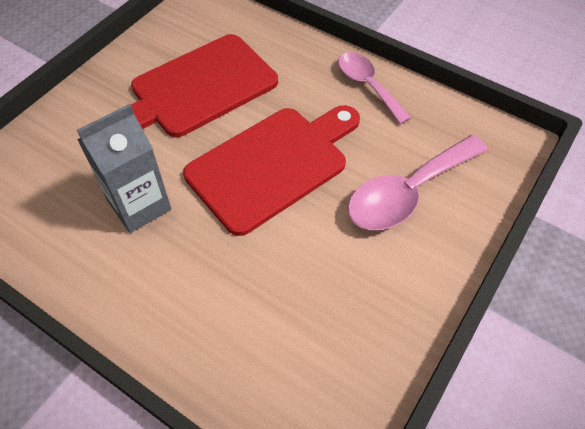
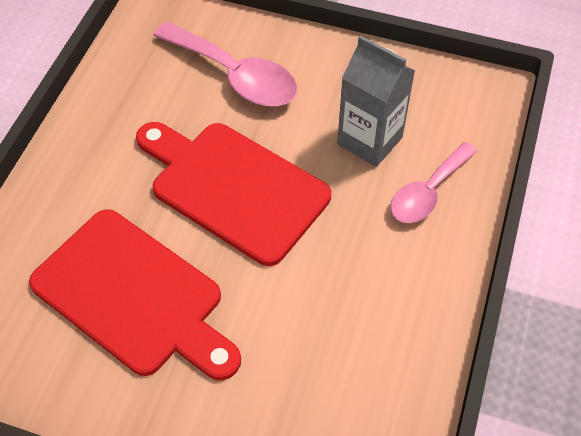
camera: 105 degrees left, 0 degrees up
grey carton [77,104,172,233] -> grey carton moved to [337,35,415,167]
pink spoon [338,52,411,124] -> pink spoon moved to [391,142,477,223]

